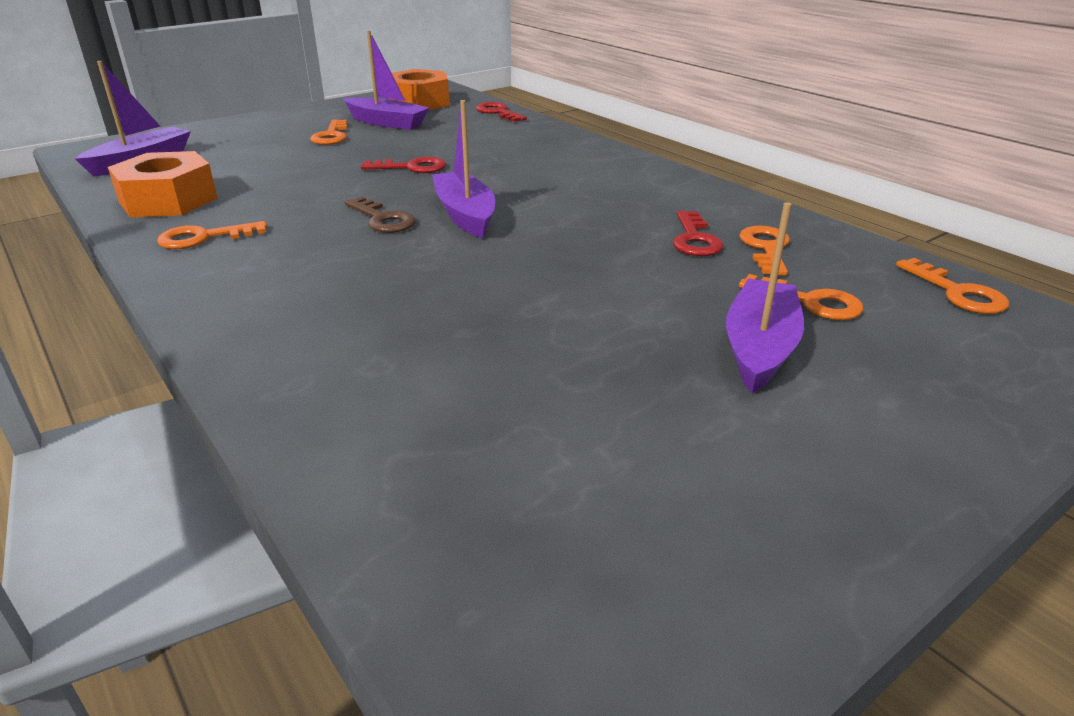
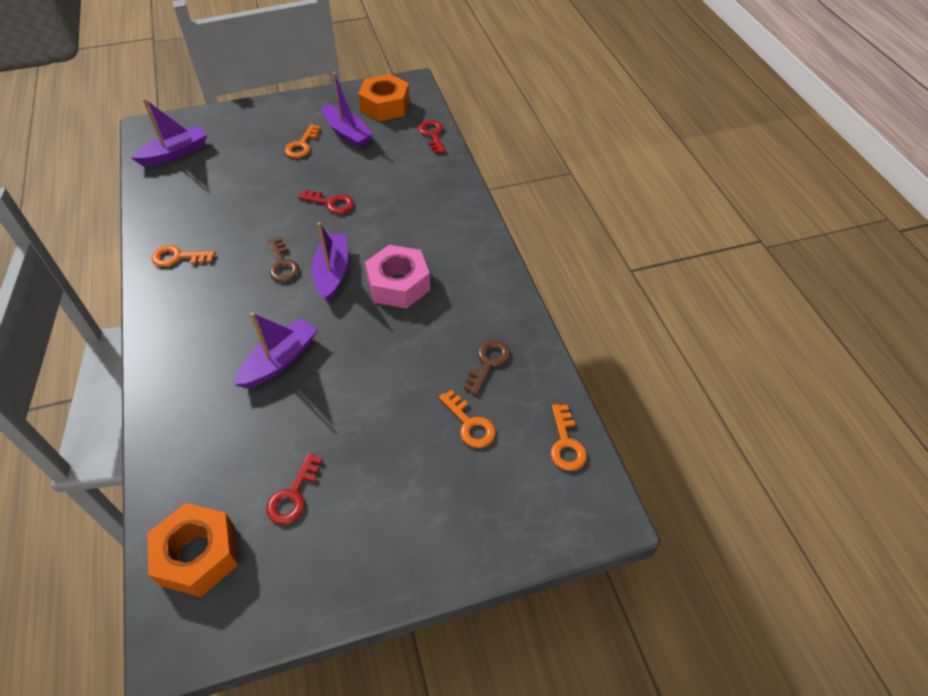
camera: 20 degrees right, 20 degrees up
orange nut [108,151,218,218] -> orange nut moved to [147,503,238,597]
red key [673,211,724,256] -> red key moved to [266,453,323,525]
purple boat [726,202,804,393] -> purple boat moved to [234,312,317,388]
orange key [739,226,790,275] -> brown key [464,340,510,395]
none -> pink nut [365,245,430,308]

